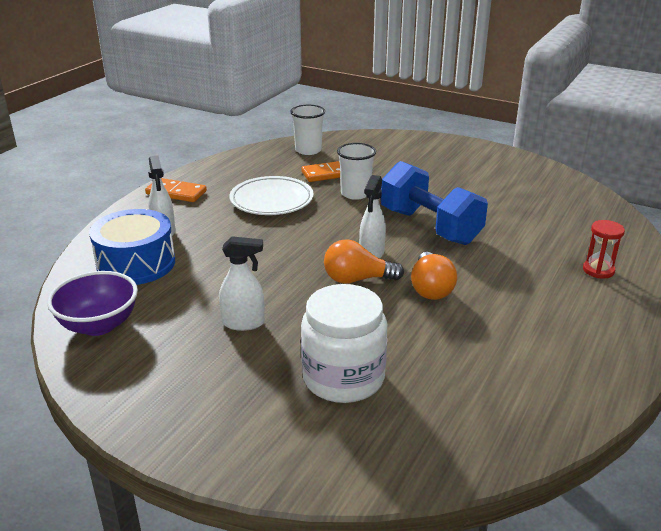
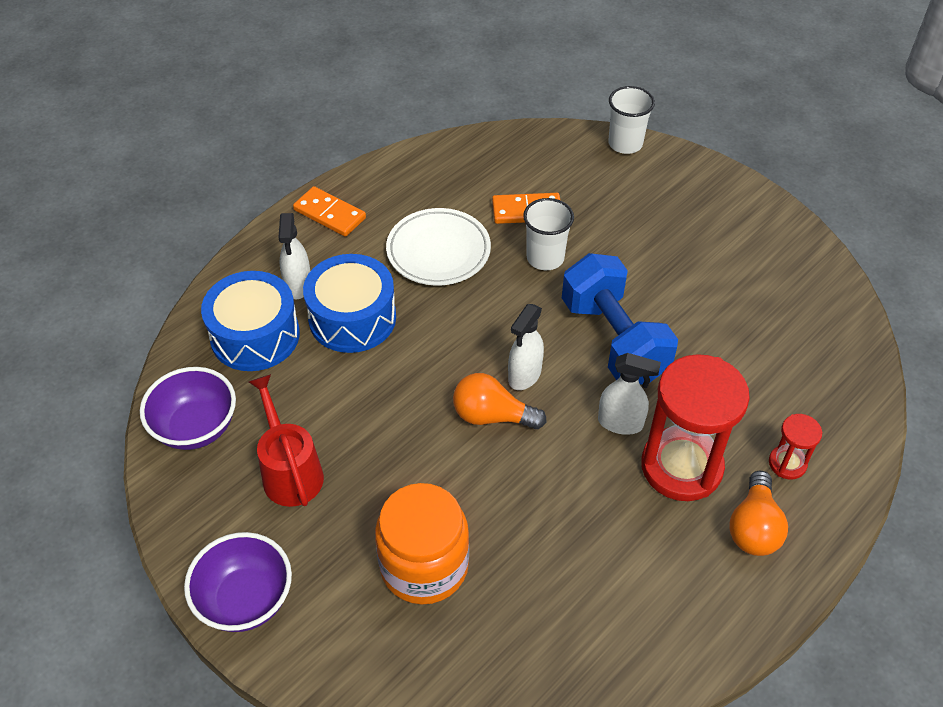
camera: 15 degrees right, 20 degrees up
white spray bottle [219,236,265,331] -> white spray bottle moved to [598,353,661,435]
white cup [290,105,325,155] -> white cup moved to [608,86,655,154]
white jar [301,284,388,403] -> orange jar [375,483,469,605]
orange light bulb [411,252,457,300] -> orange light bulb moved to [729,471,788,556]
none -> purple bowl [184,532,292,632]
none -> red watering can [249,374,324,507]
none -> blue drum [303,254,396,353]
none -> red hourglass [641,354,750,501]

